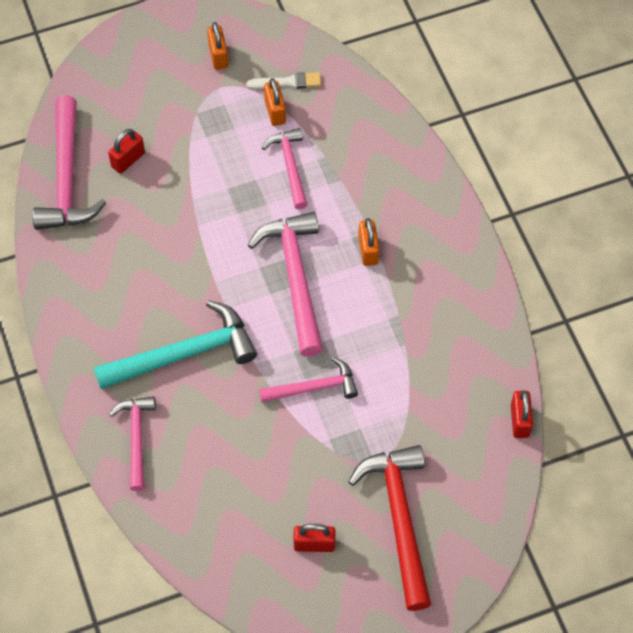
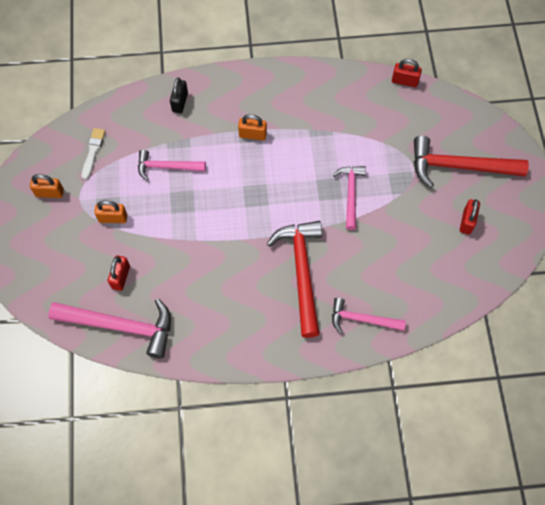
camera: 75 degrees left, 5 degrees up
turquoise hammer [94,300,257,389] -> red hammer [267,221,322,338]
red padlock [108,129,145,174] -> red padlock turned 45 degrees clockwise [108,255,130,291]
pink hammer [248,212,323,357] -> none
orange padlock [264,78,286,126] -> orange padlock moved to [94,200,127,223]
none -> black padlock [170,77,188,113]

